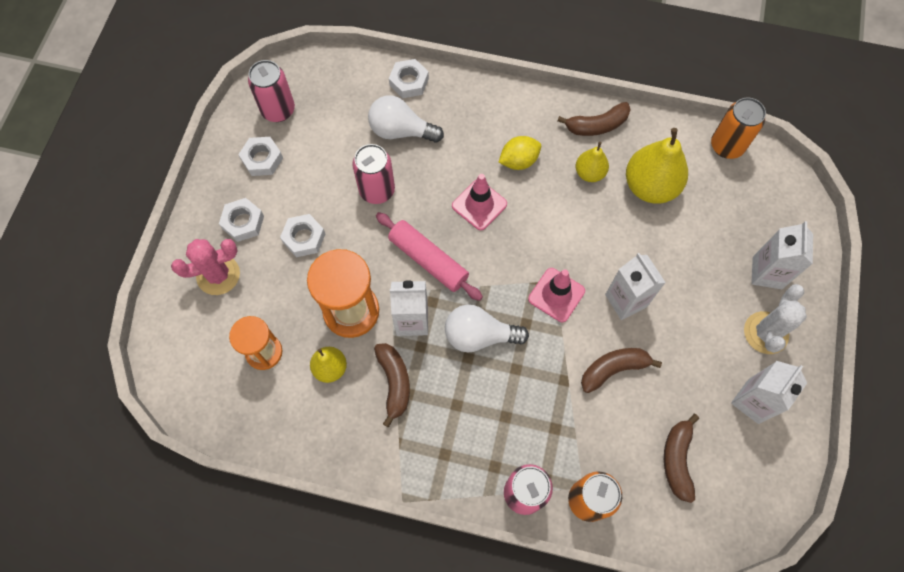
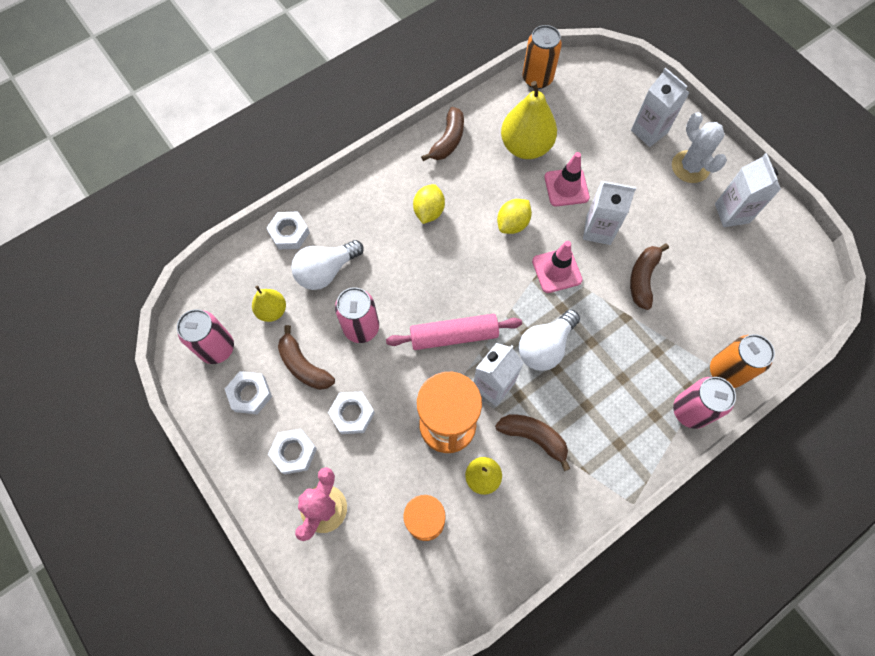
camera: 50 degrees left, 0 degrees up
pink traffic cone [452,174,507,230] -> pink traffic cone moved to [545,152,590,207]
yellow pear [576,142,609,182] -> yellow pear moved to [252,285,286,322]
brown banana [664,414,699,503] -> brown banana moved to [278,325,335,390]
none -> yellow lemon [497,199,532,234]

